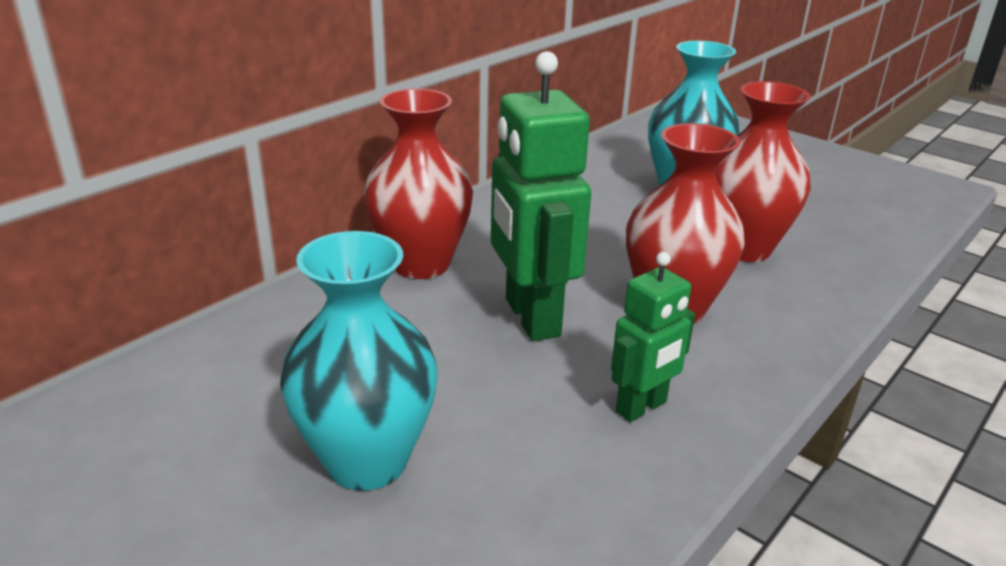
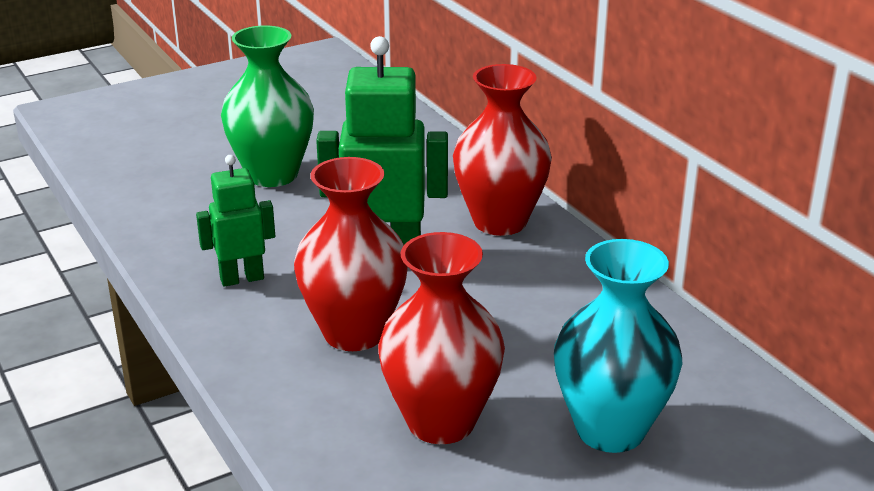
camera: 110 degrees right, 0 degrees up
turquoise vase [280,231,438,491] -> green vase [221,26,314,187]
green robot [611,252,695,422] -> green robot turned 90 degrees clockwise [196,155,275,287]

